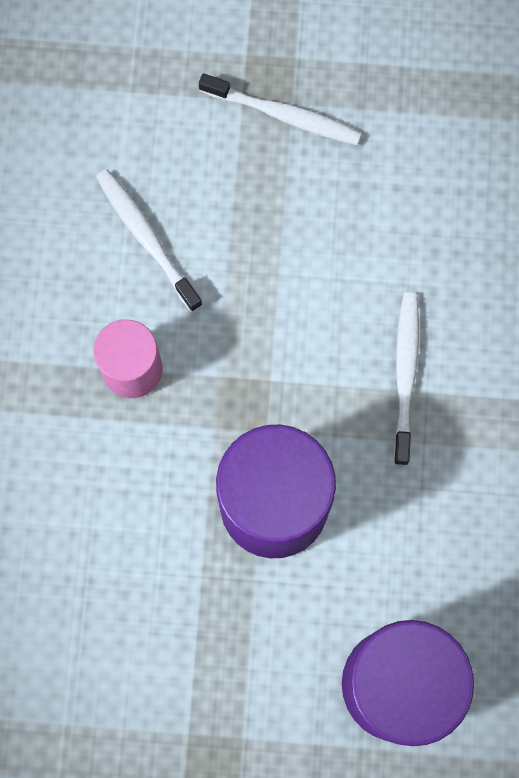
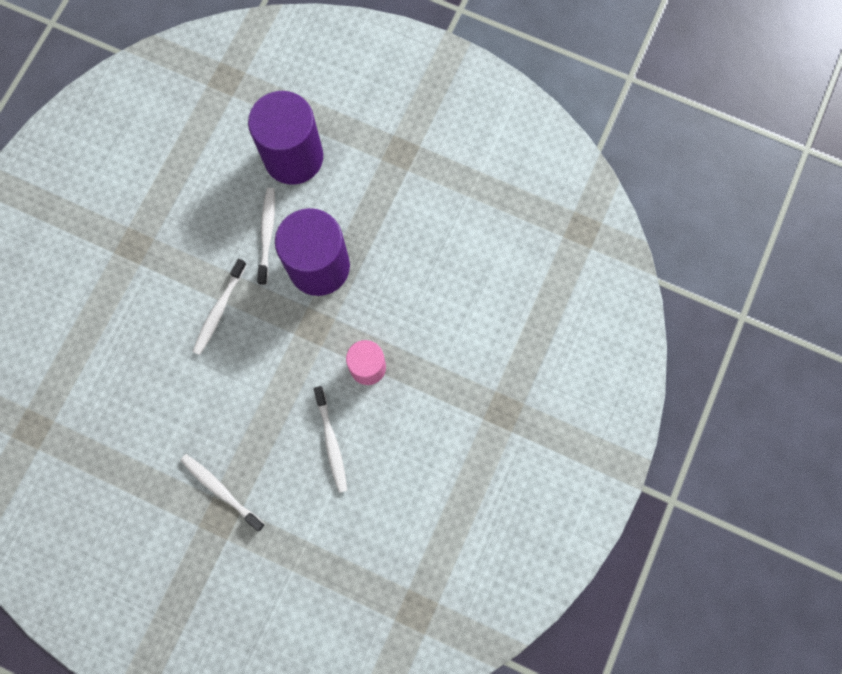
camera: 160 degrees left, 0 degrees up
none -> white toothbrush [257,188,275,285]

